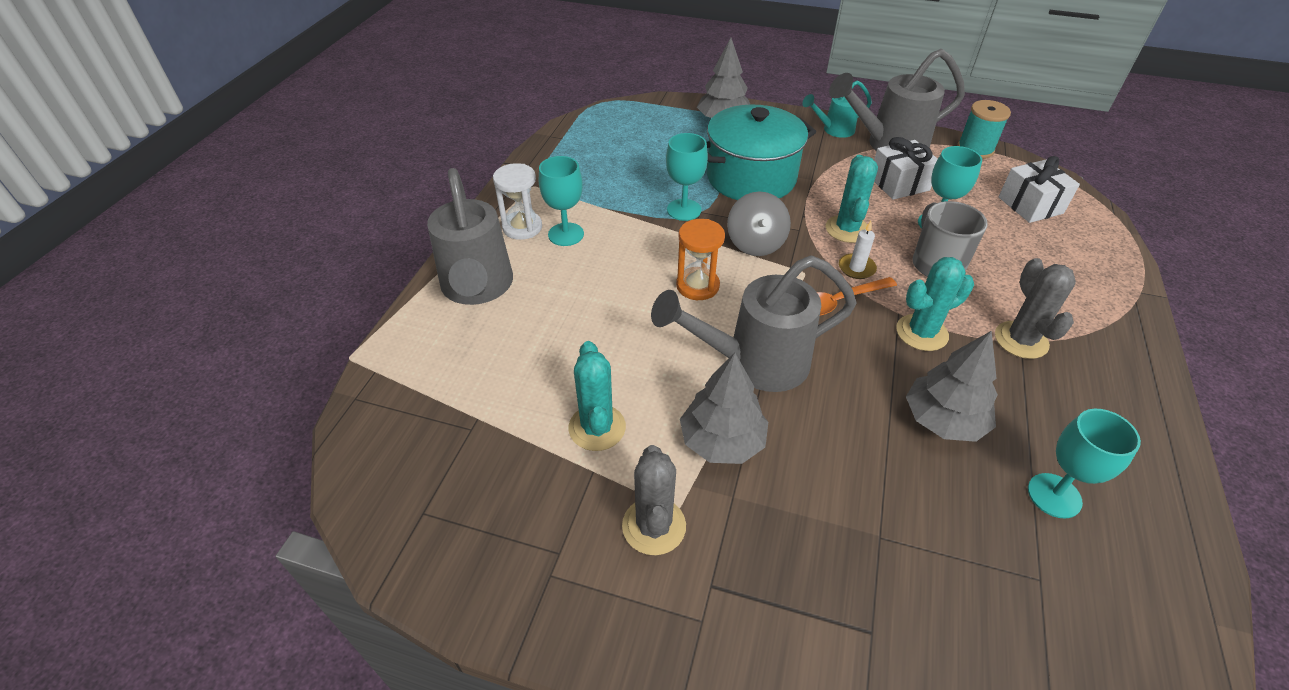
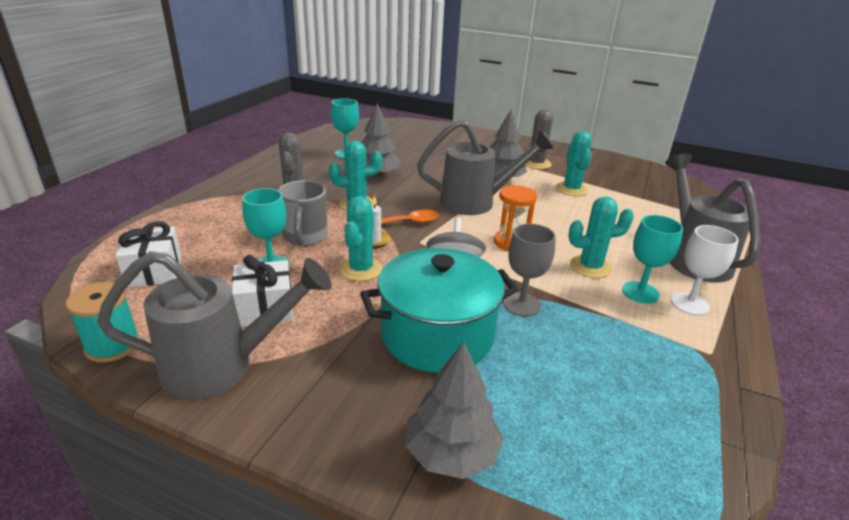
camera: 175 degrees left, 15 degrees down
white hourglass [493,163,542,240] -> white goblet [671,225,739,316]
turquoise goblet [666,133,708,221] -> grey goblet [503,224,556,316]
turquoise watering can [802,80,872,138] -> none
none -> turquoise cactus [569,196,634,278]

